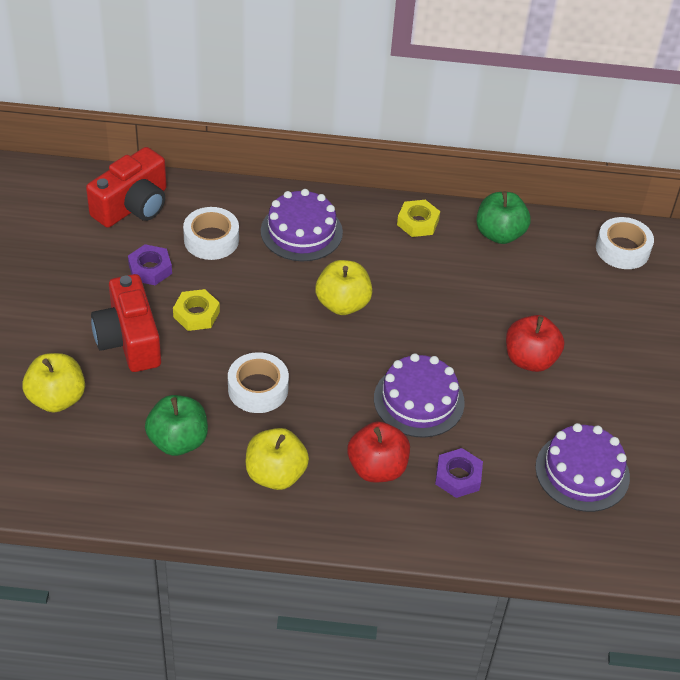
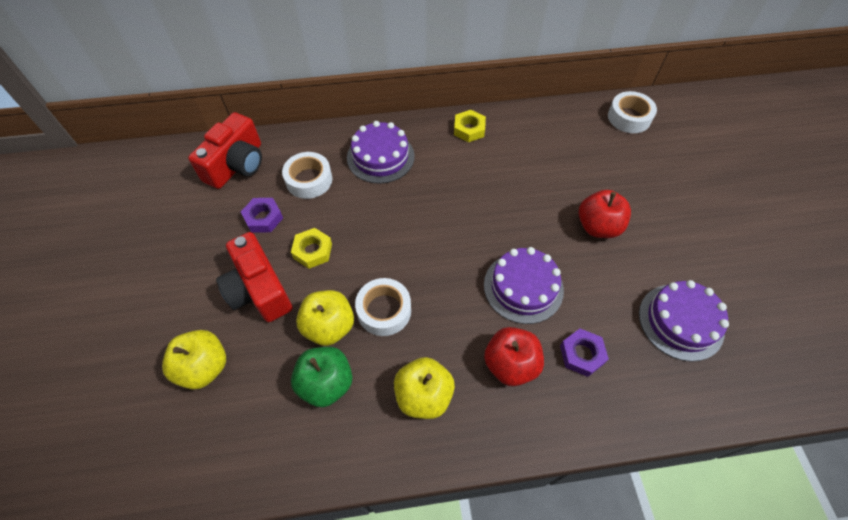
camera: 10 degrees left, 10 degrees up
yellow apple [315,260,372,315] -> yellow apple moved to [296,290,354,346]
green apple [476,191,531,244] -> none

